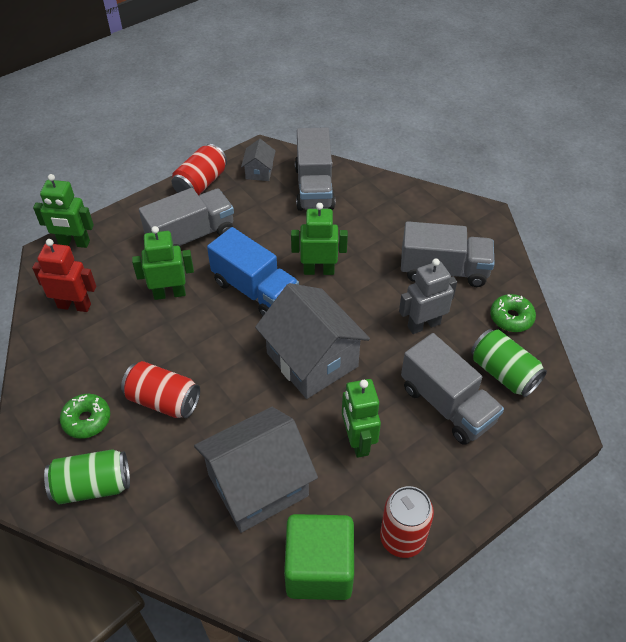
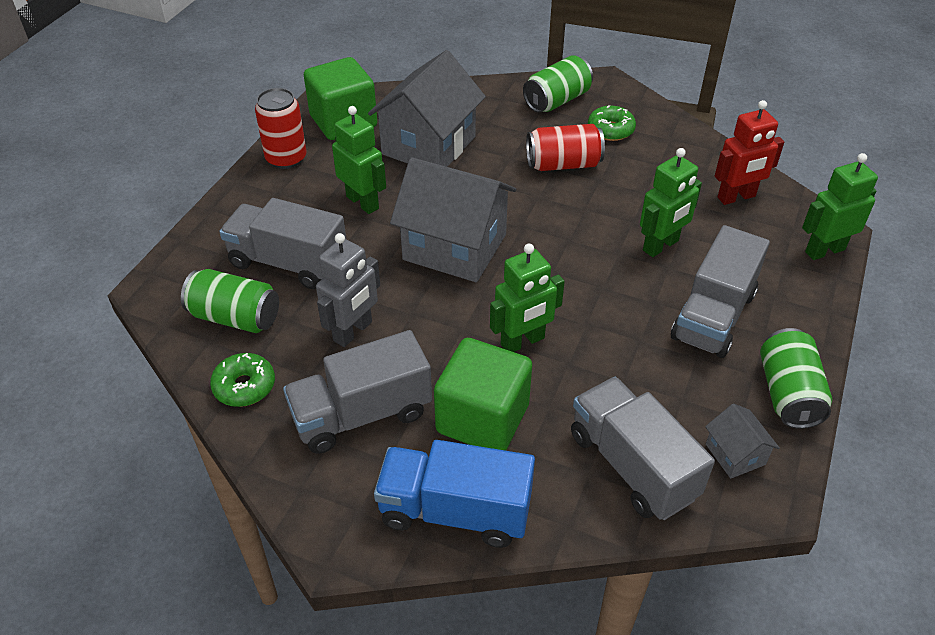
camera: 150 degrees right, 5 degrees down
red can [172,144,227,195] -> green can [760,328,832,429]
blue truck [207,227,299,316] -> blue truck moved to [374,440,535,548]
none -> green cube [434,338,532,451]

